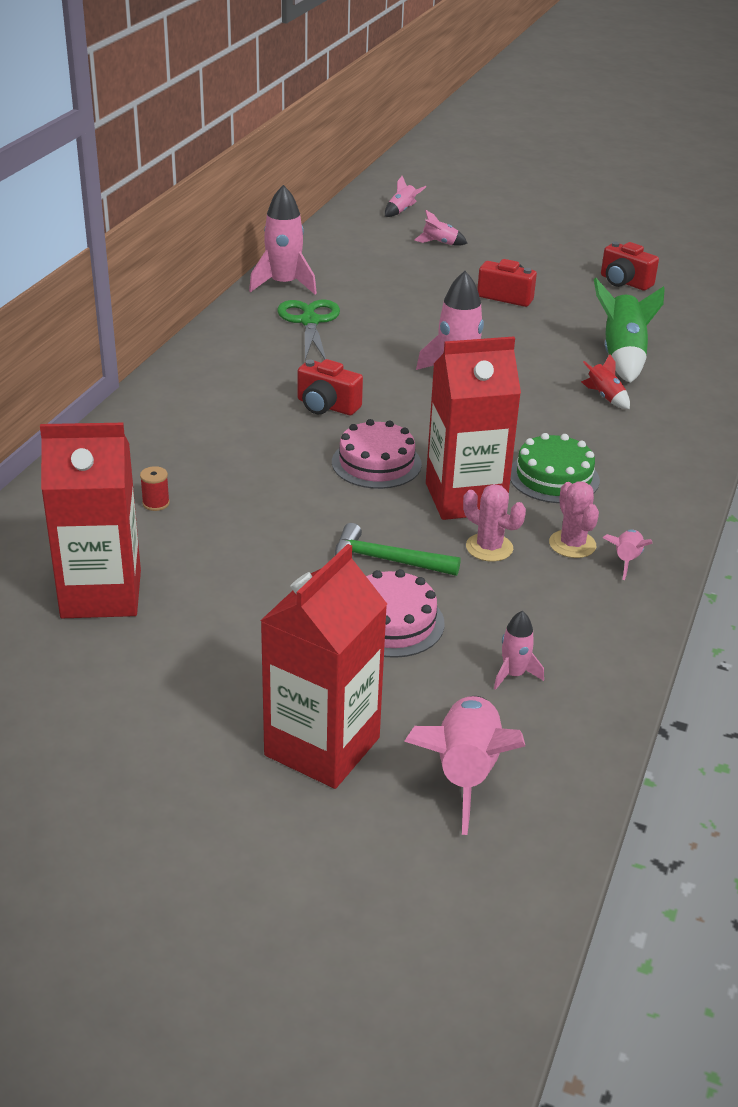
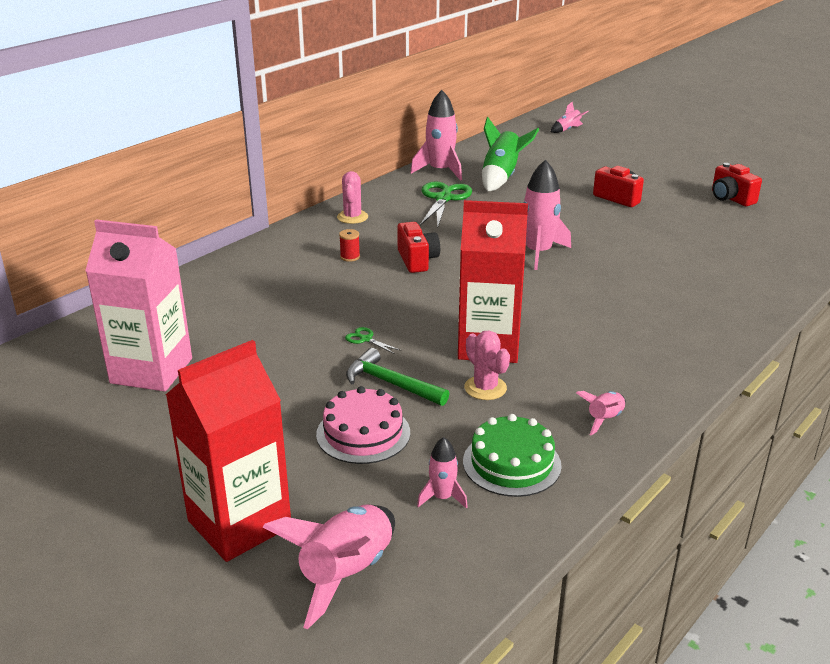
camera: 20 degrees right, 5 degrees down
red carton [40,423,141,618] -> pink carton [85,220,192,392]
red spool [140,466,170,511] -> red spool moved to [339,229,360,262]
red camera [298,359,363,415] -> red camera turned 150 degrees counterclockwise [397,222,440,273]
pink cake [332,419,422,489] -> none
pink rocket [414,210,468,246] -> none
green cake [510,433,600,503] -> green cake moved to [463,414,562,497]
pink cactus [549,481,599,558] -> pink cactus moved to [337,171,368,224]
red rocket [581,354,630,409] -> none
green rocket [594,278,665,383] -> green rocket moved to [482,117,539,191]
none -> green scissors [345,327,402,354]

